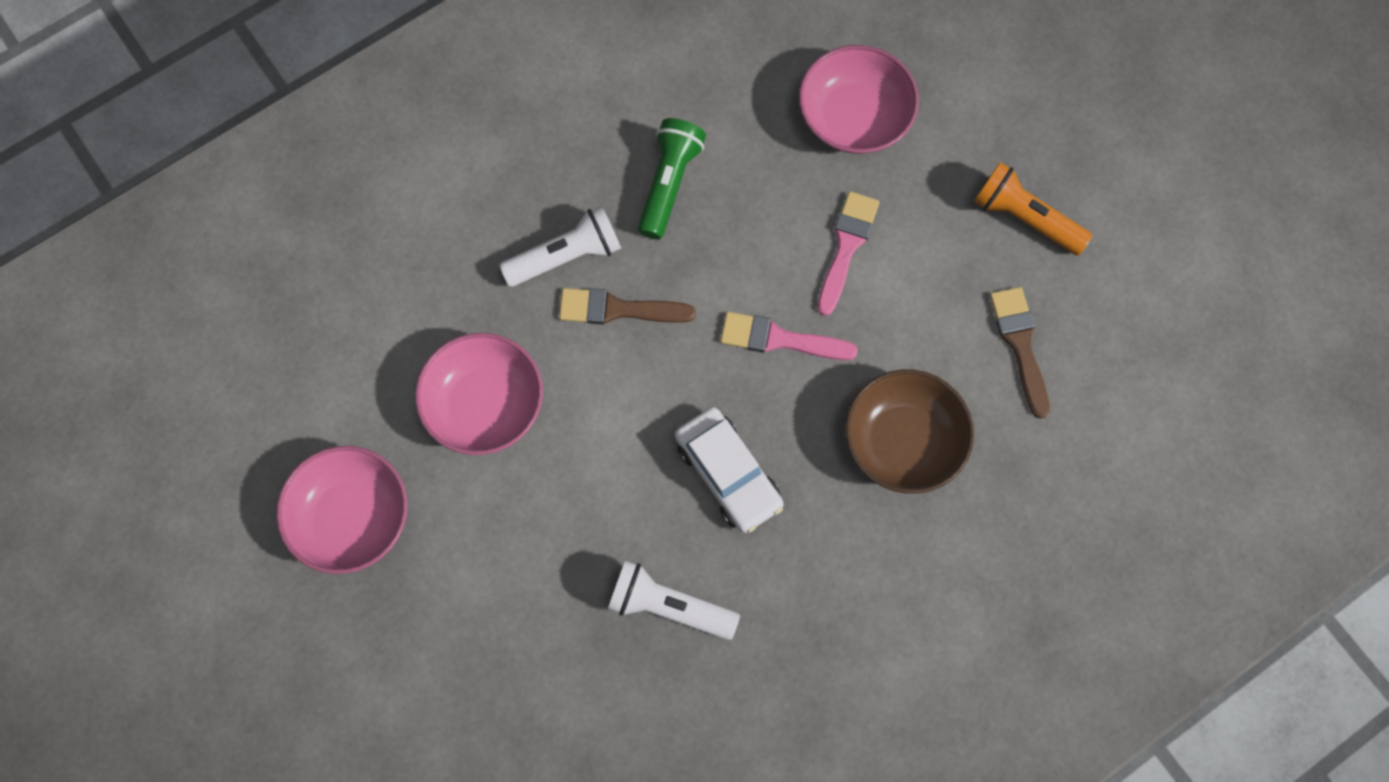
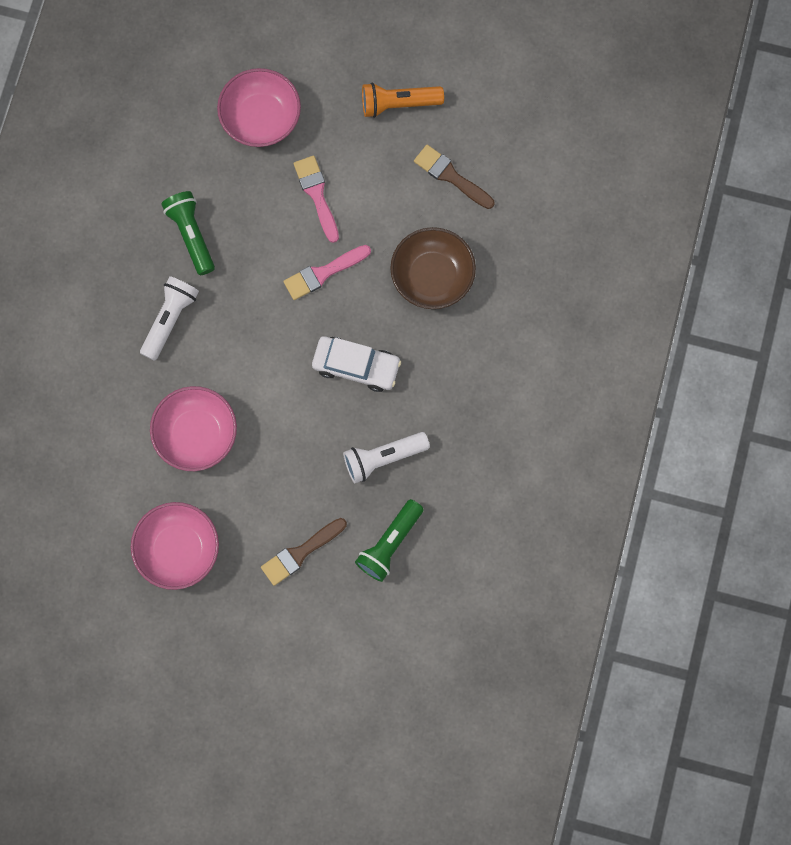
camera: 40 degrees left, 5 degrees up
brown brush [559,288,696,325] -> brown brush moved to [261,518,347,586]
none -> green flashlight [355,499,424,582]

